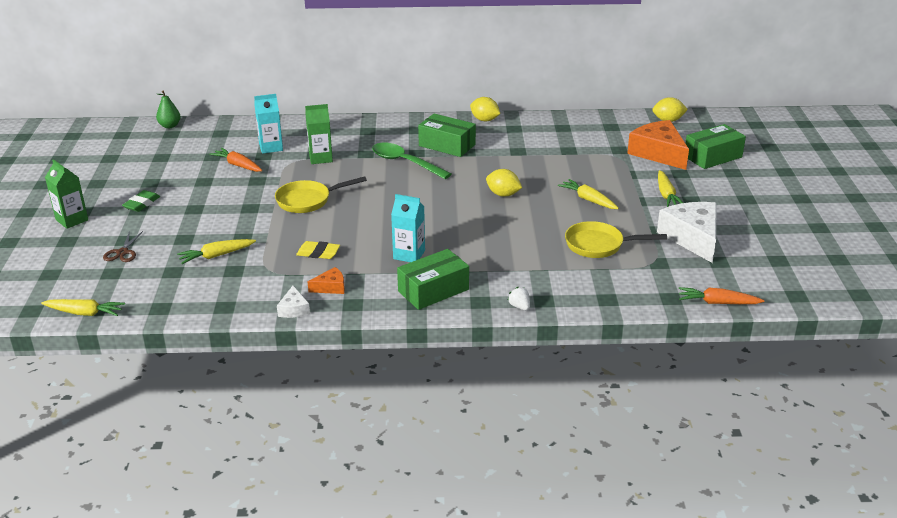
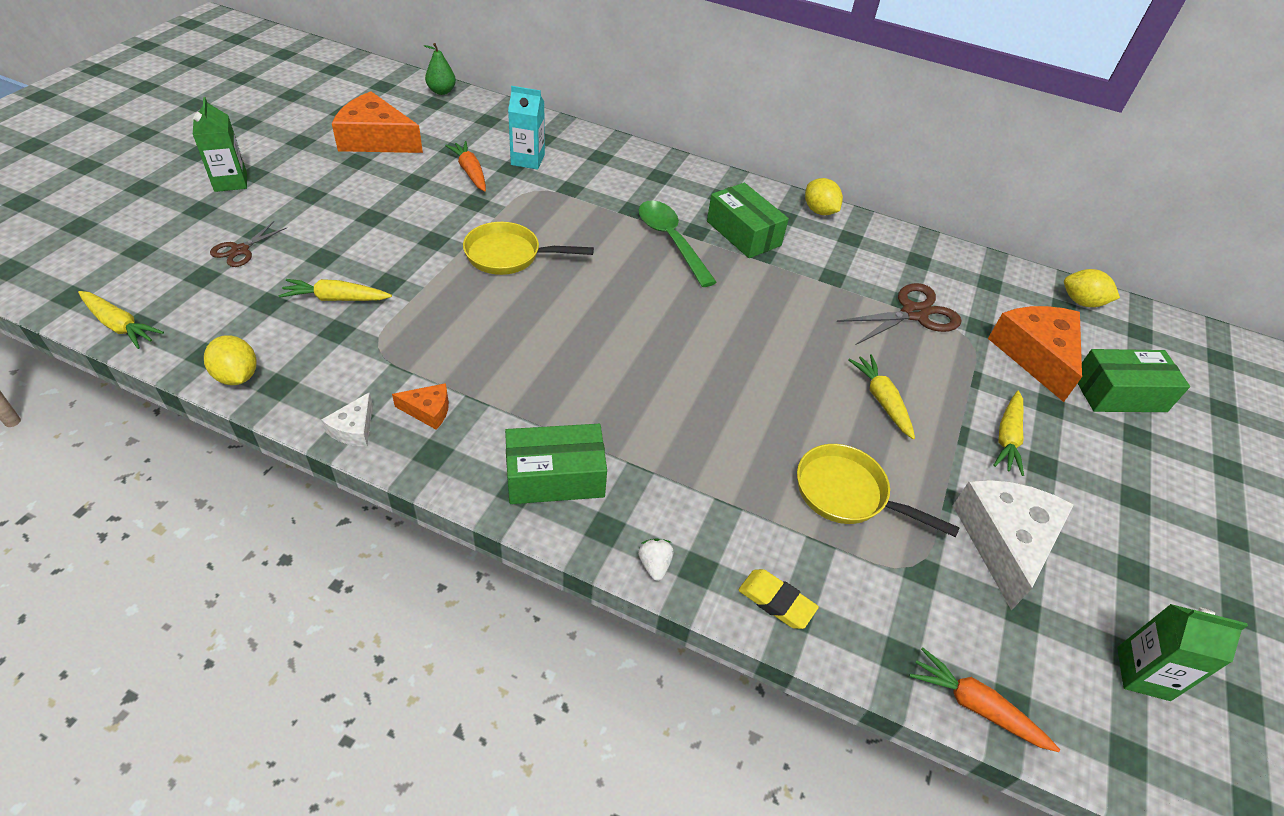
camera: 20 degrees right, 15 degrees up
green eraser [122,190,160,212] -> none
yellow eraser [296,241,340,259] -> yellow eraser moved to [738,569,819,629]
green carton [305,104,333,164] -> green carton moved to [1117,604,1248,701]
turquoise carton [391,194,425,262] -> none
yellow lemon [486,169,522,197] -> yellow lemon moved to [204,335,256,385]
none -> orange cheese [332,91,423,153]
none -> brown scissors [836,283,961,345]

